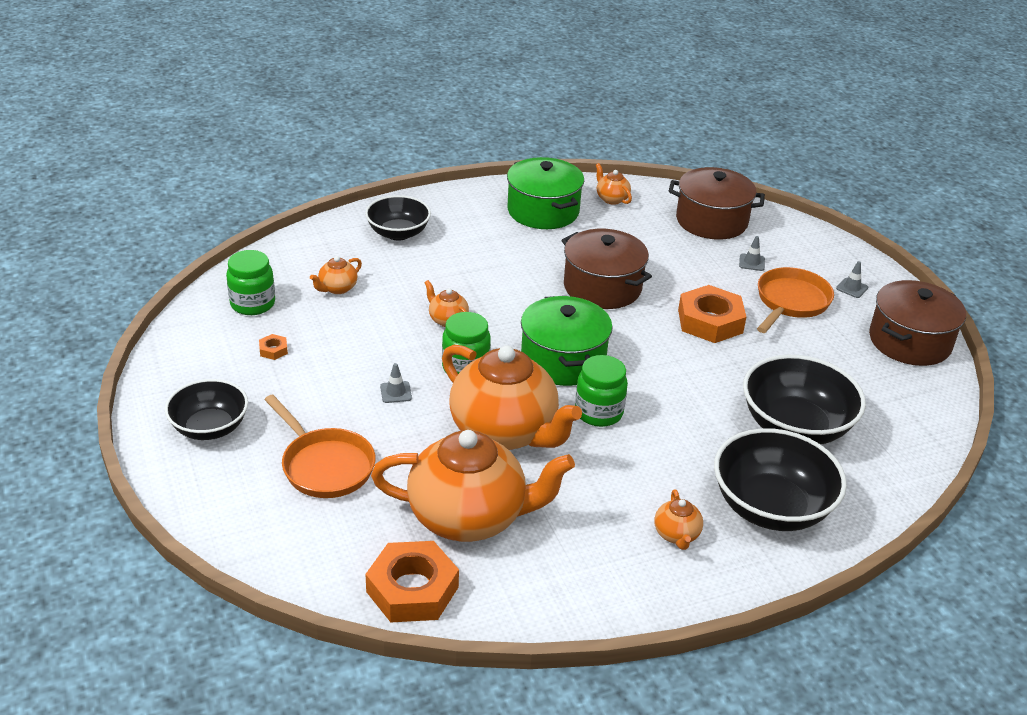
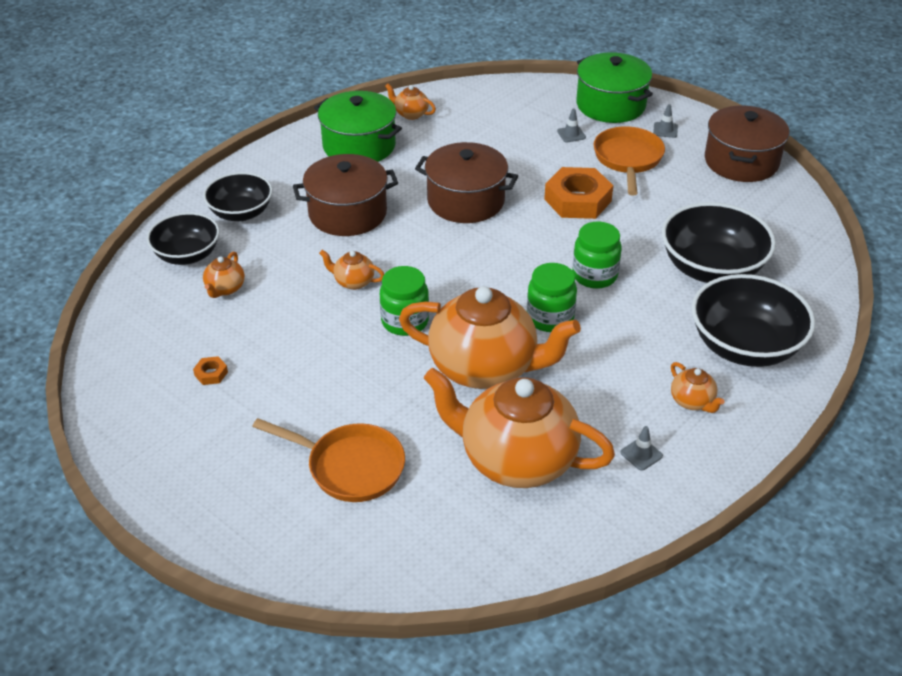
camera: 25 degrees left, 5 degrees up
black bowl [165,379,248,440] -> black bowl moved to [147,212,219,265]
green jar [226,250,275,315] -> green jar moved to [572,221,622,289]
orange nut [365,541,459,622] -> none
orange teapot [371,430,575,542] -> orange teapot turned 135 degrees counterclockwise [424,368,615,488]
grey traffic cone [380,363,412,403] -> grey traffic cone moved to [620,426,663,471]
green pot [521,296,613,386] -> green pot moved to [576,52,653,123]
brown pot [669,167,765,239] -> brown pot moved to [293,154,398,236]

